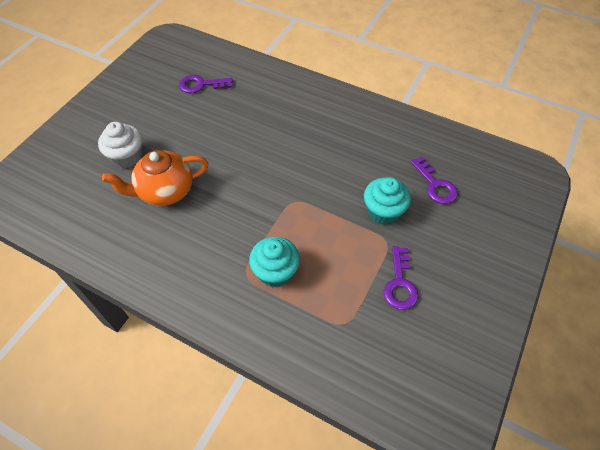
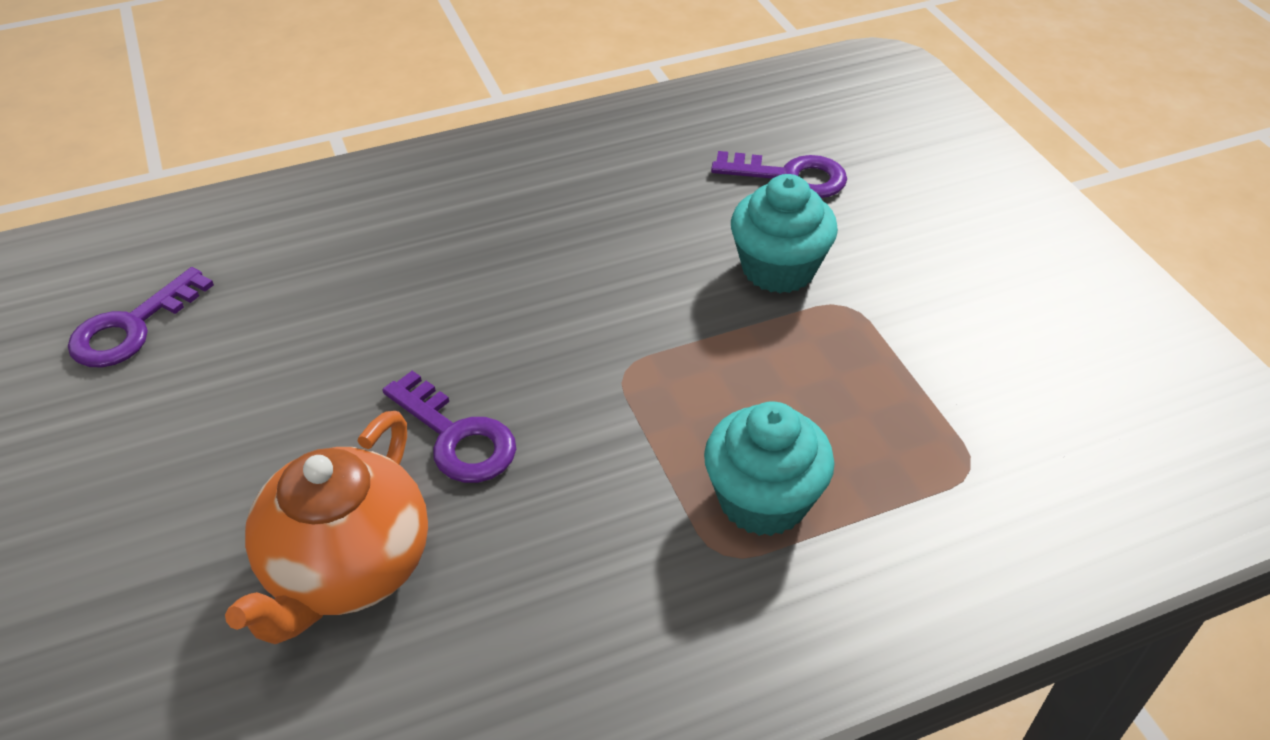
camera: 50 degrees left, 10 degrees down
white cupcake [98,122,142,168] -> none
purple key [384,246,418,310] -> purple key moved to [383,371,516,483]

